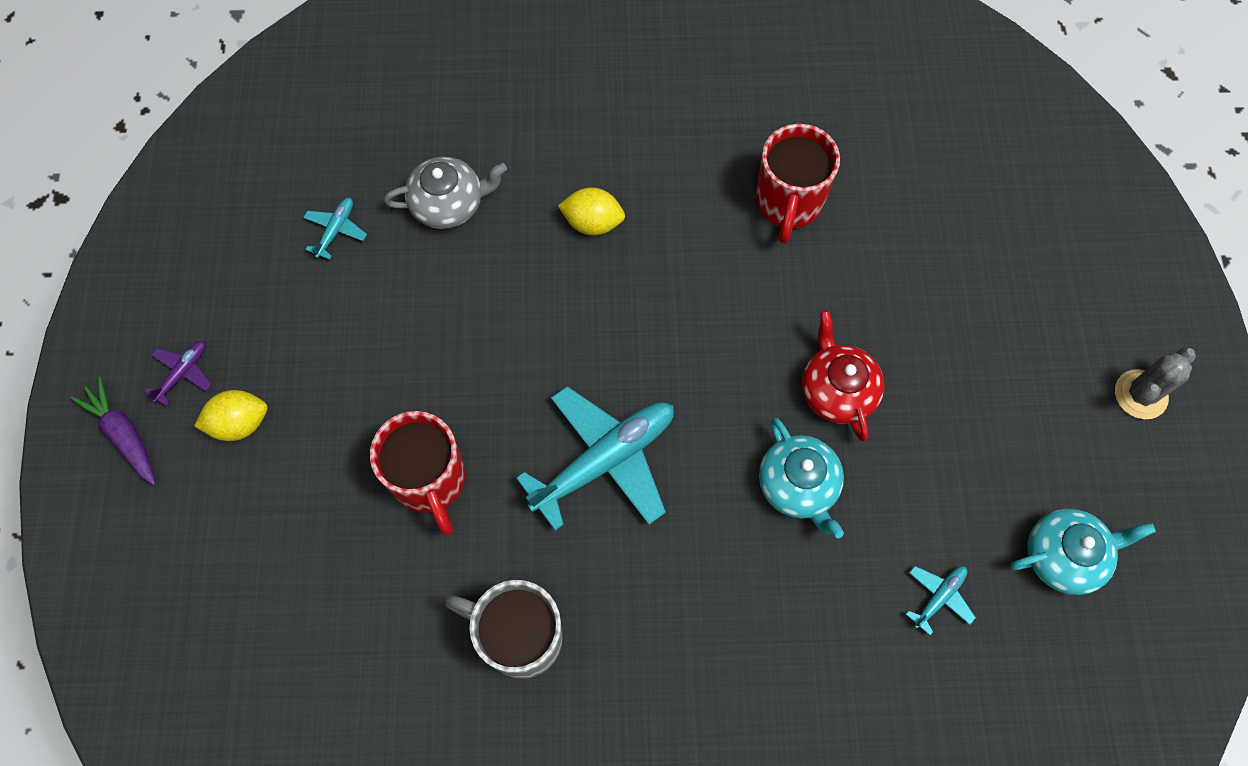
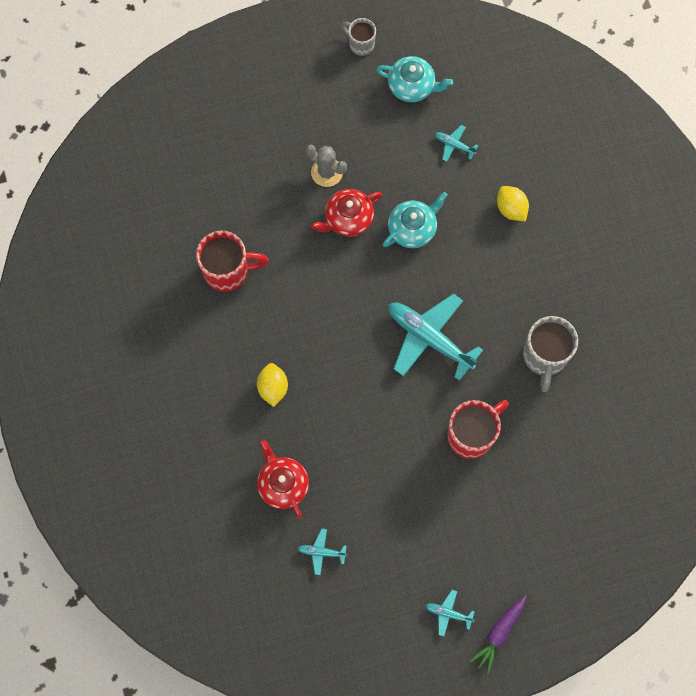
camera: 105 degrees left, 5 degrees up
purple plane [144,341,211,406] -> turquoise plane [425,590,475,637]
yellow lemon [194,390,267,441] -> yellow lemon moved to [497,186,529,221]
grey teapot [384,157,507,229] -> red teapot [257,439,309,519]
turquoise teapot [1010,508,1156,595] -> turquoise teapot turned 135 degrees clockwise [376,56,453,102]
grey cactus [1115,347,1196,419] -> grey cactus moved to [306,145,347,187]
none -> grey mug [341,18,376,56]

